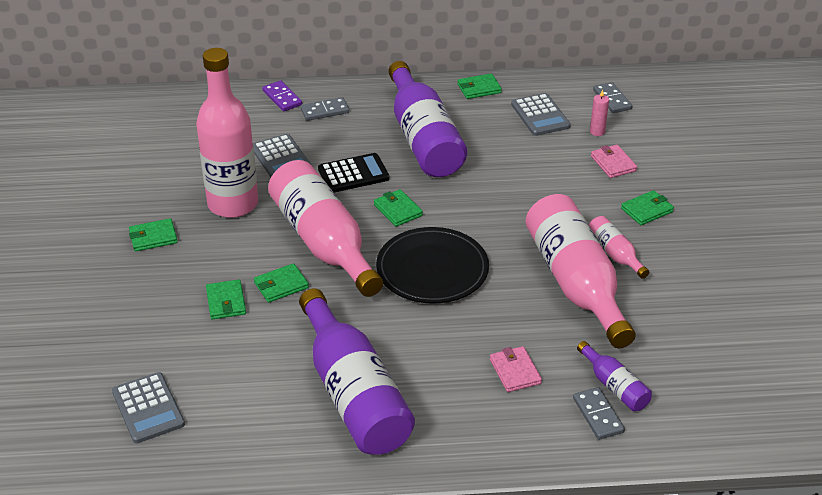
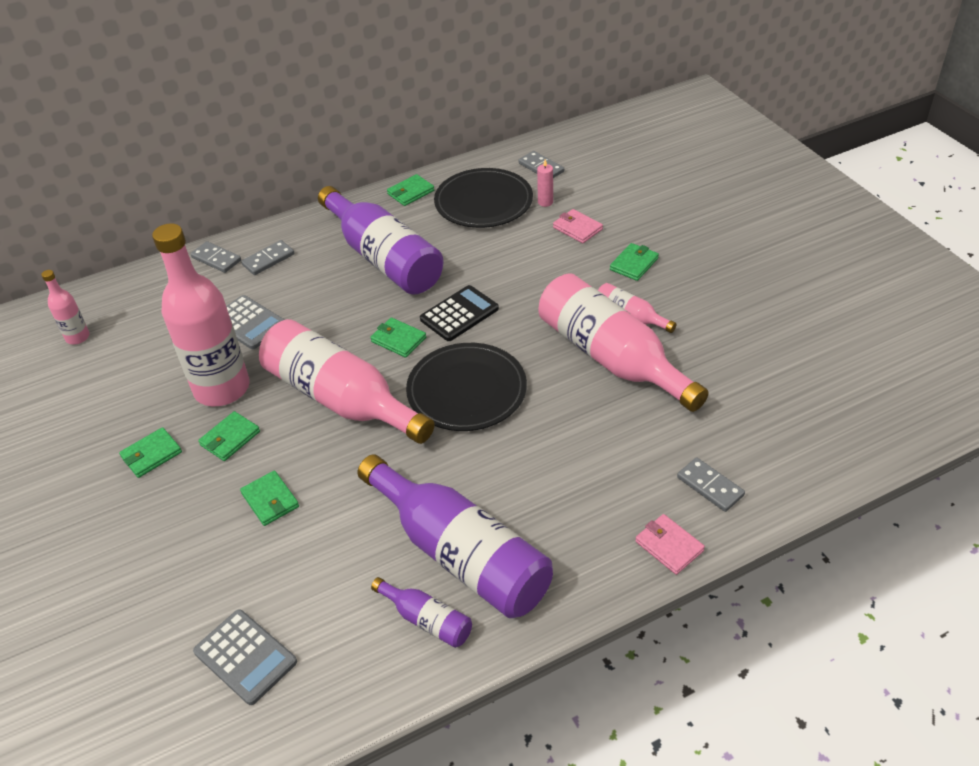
camera: 20 degrees left, 5 degrees up
green wallet [254,263,309,303] -> green wallet moved to [198,411,260,461]
purple domino [262,81,302,111] -> grey domino [191,241,241,273]
black calculator [318,153,389,192] -> black calculator moved to [420,285,499,341]
pink wallet [490,346,542,392] -> pink wallet moved to [635,514,705,575]
grey calculator [511,93,571,136] -> black plate [434,168,533,228]
purple bottle [577,341,652,411] -> purple bottle moved to [371,577,472,648]
none -> pink bottle [41,270,90,345]

